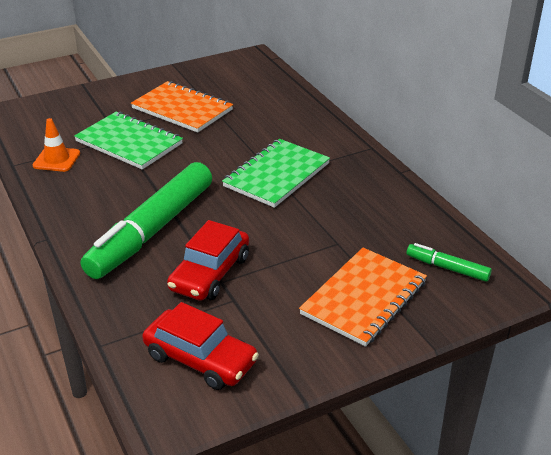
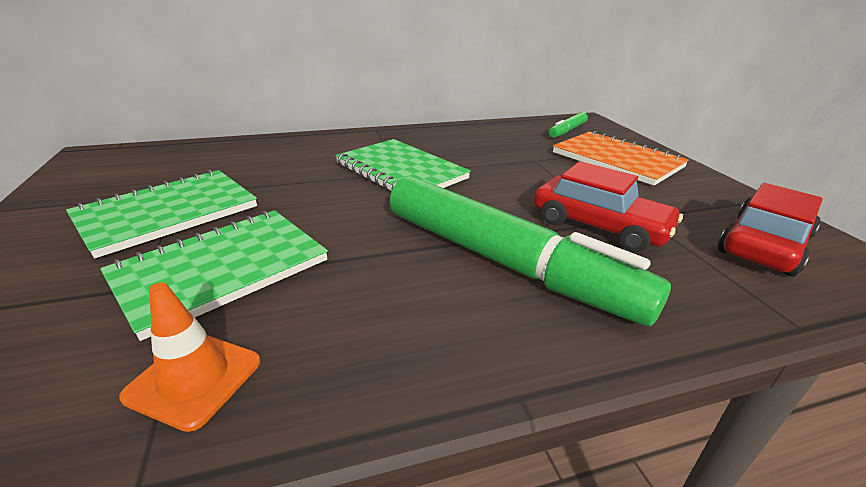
camera: 80 degrees left, 5 degrees down
orange notebook [131,81,233,133] -> green notebook [66,170,257,258]

